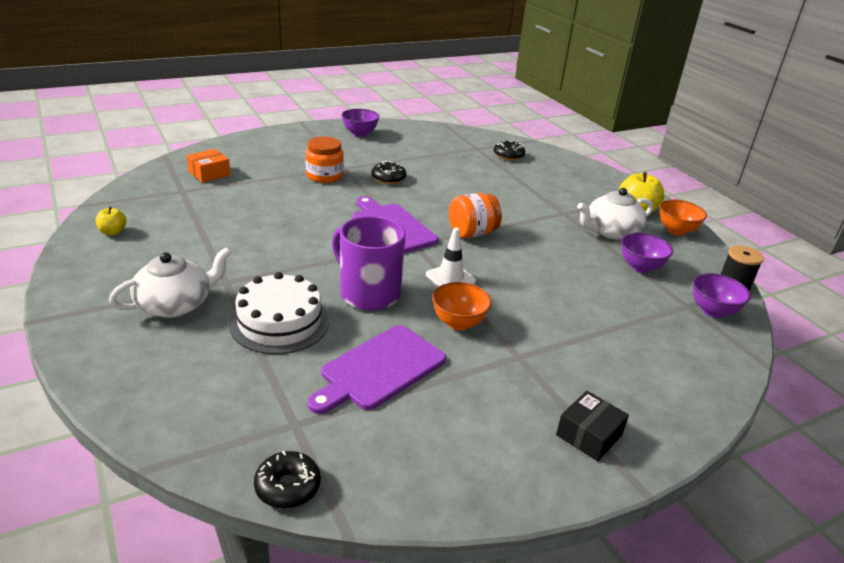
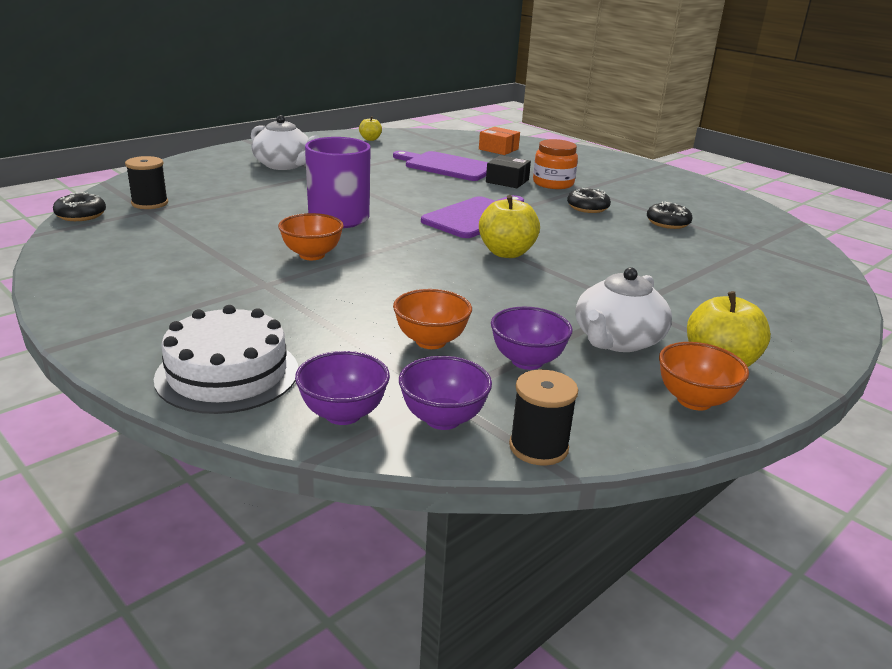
camera: 75 degrees right, 5 degrees down
white cake [229,272,329,354] -> white cake moved to [154,305,298,414]
purple cutting board [308,325,446,414] -> purple cutting board moved to [393,151,488,181]
purple bowl [341,109,379,137] -> purple bowl moved to [295,351,390,425]
white traffic cone [426,228,476,287] -> none
orange jar [449,193,502,238] -> yellow apple [479,195,540,258]
black donut [494,140,525,161] -> black donut moved to [647,202,693,229]
black box [556,391,629,461] -> black box moved to [486,155,531,188]
white teapot [577,188,653,240] -> white teapot turned 105 degrees counterclockwise [575,267,672,352]
none -> black spool [125,156,168,209]
none -> orange bowl [393,289,472,349]

